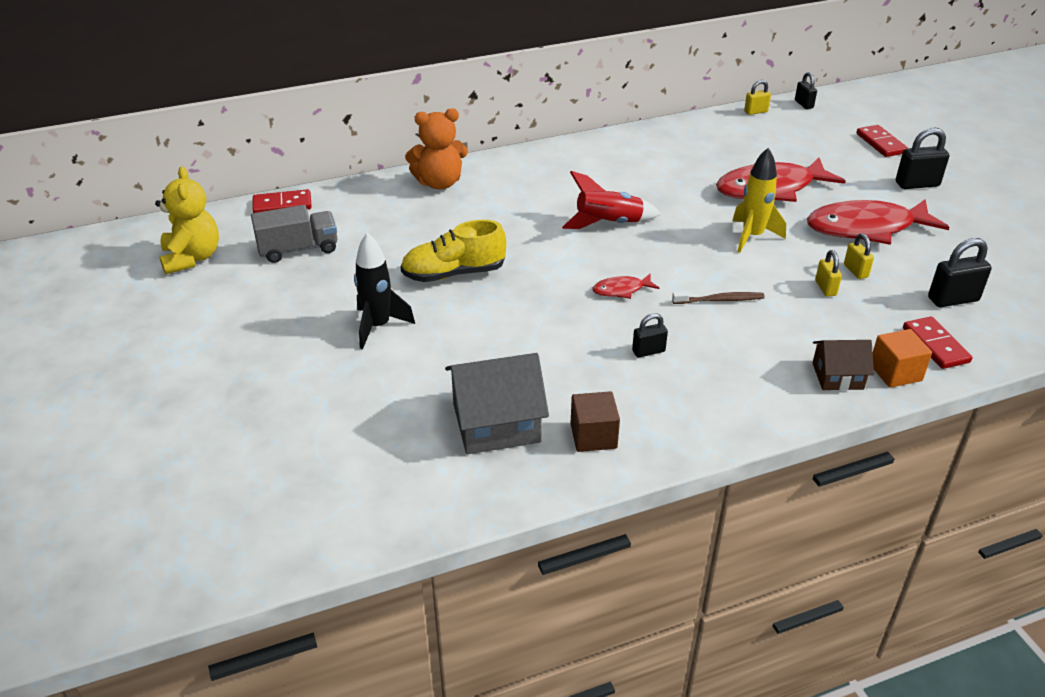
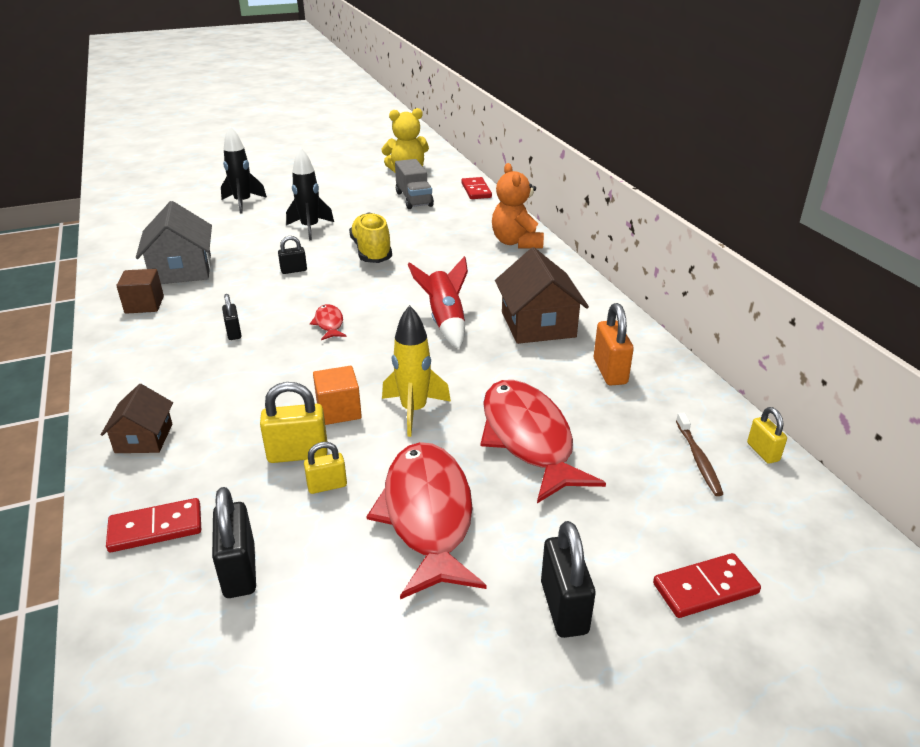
camera: 90 degrees right, 5 degrees down
brown toothbrush [672,291,765,304] -> brown toothbrush moved to [676,413,723,496]
black padlock [795,72,817,109] -> black padlock moved to [278,236,307,274]
yellow padlock [815,250,842,297] -> yellow padlock [260,382,328,463], size x1.63
orange cube [873,329,932,388] -> orange cube moved to [313,366,362,425]
none -> black rocket [221,126,267,214]
none -> brown house [495,247,589,344]
none -> orange padlock [594,303,634,386]

